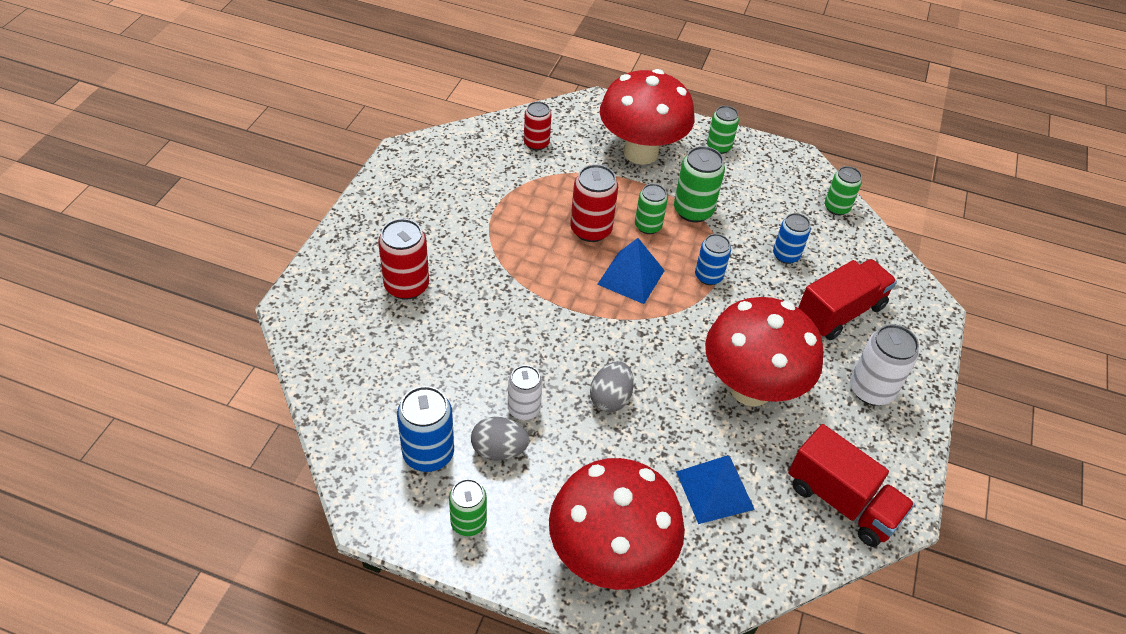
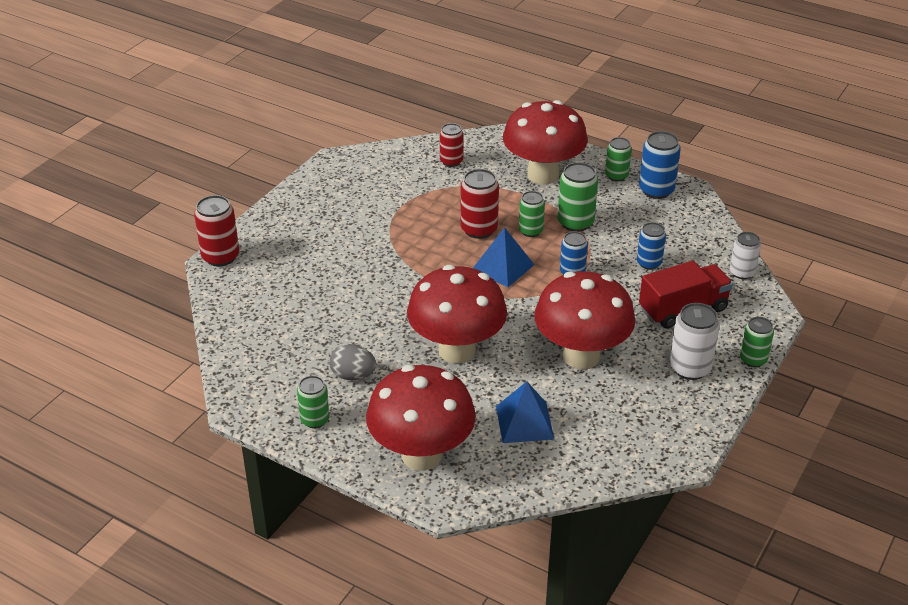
camera: 15 degrees right, 10 degrees down
red can [378,219,429,300] -> red can moved to [194,195,239,266]
blue can [397,386,454,472] -> blue can moved to [639,131,681,199]
white can [508,365,542,420] -> white can moved to [730,232,761,279]
grey egg [590,361,634,412] -> red mushroom [407,265,507,364]
red truck [788,424,915,547] -> none
green can [825,166,862,215] -> green can moved to [740,317,774,367]

